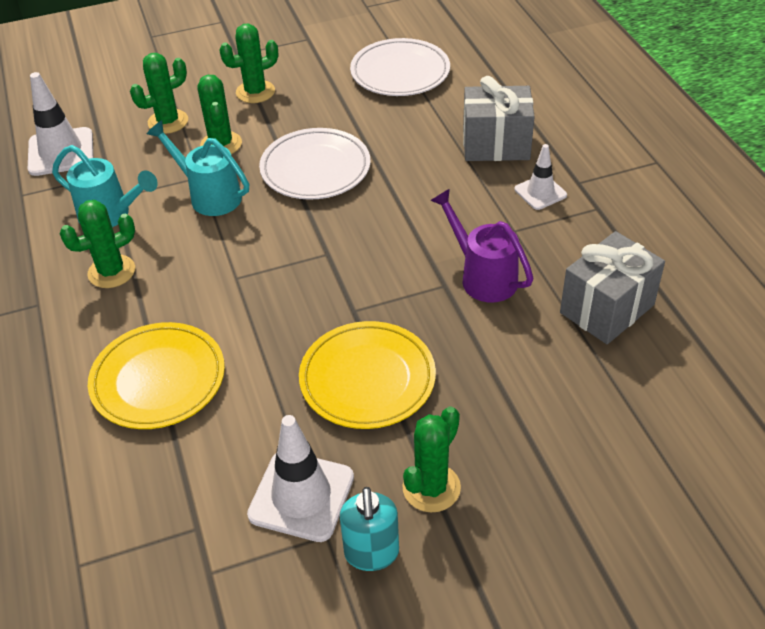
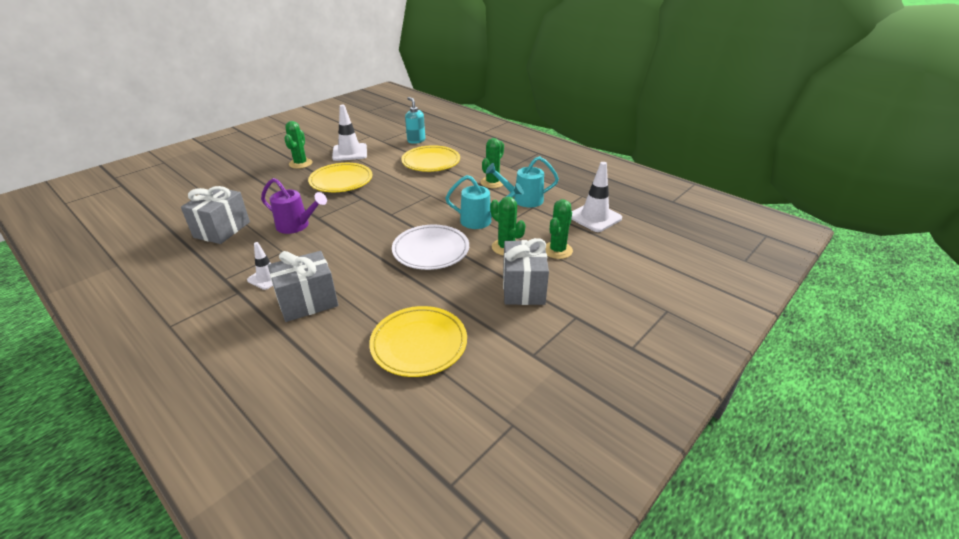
camera: 150 degrees right, 10 degrees down
green cactus [219,23,278,103] -> grey gift [503,238,549,305]
turquoise soap dispenser [340,487,399,571] -> turquoise soap dispenser moved to [405,97,425,144]
white plate [350,38,450,96] -> yellow plate [369,306,467,377]

